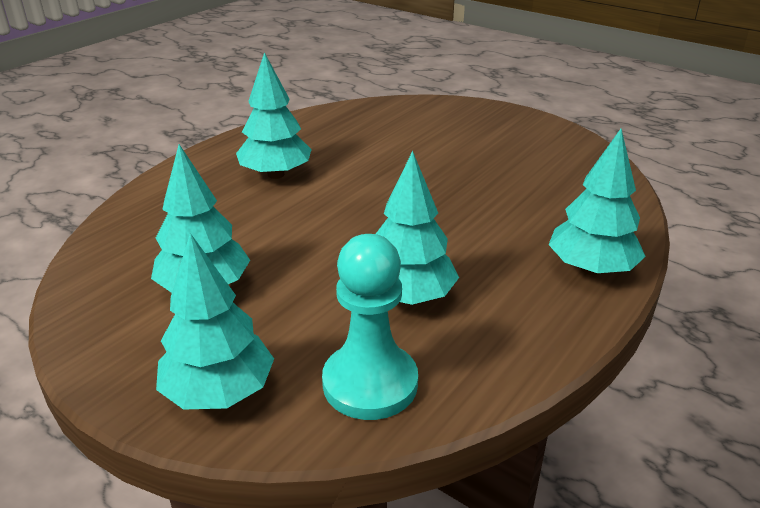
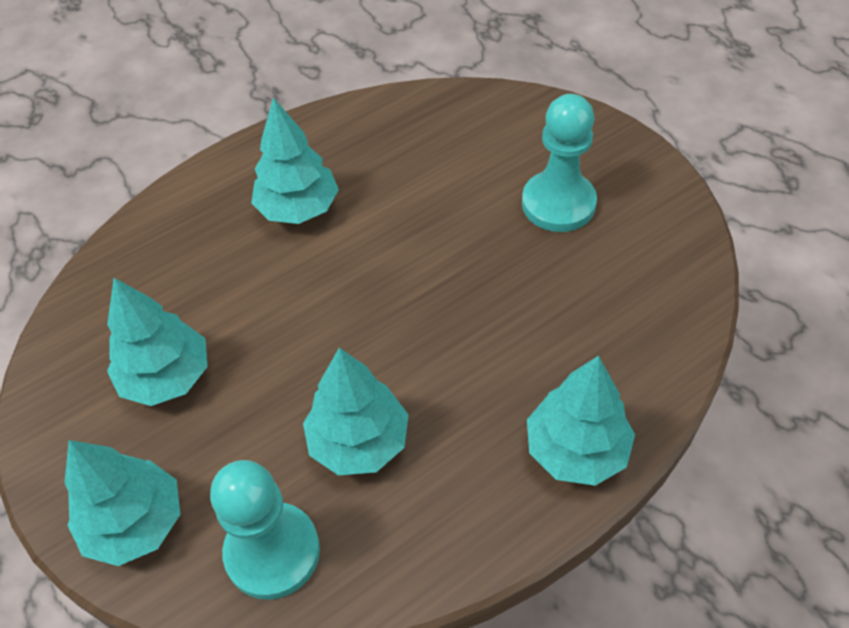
camera: 20 degrees right, 20 degrees up
none -> turquoise pawn [522,94,597,232]

